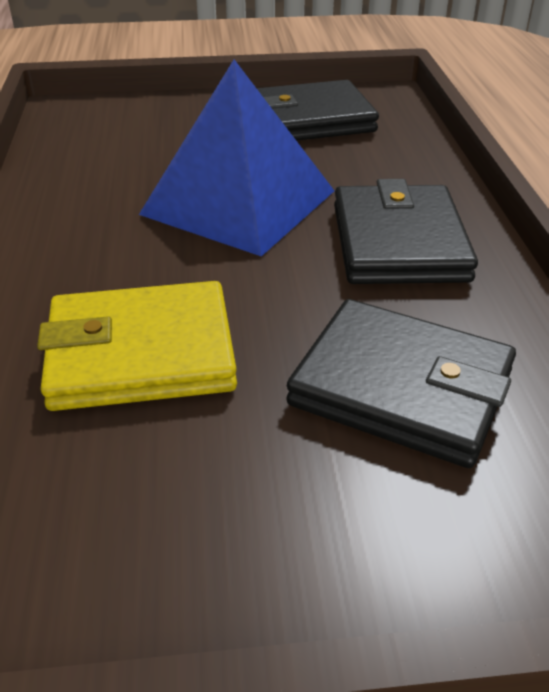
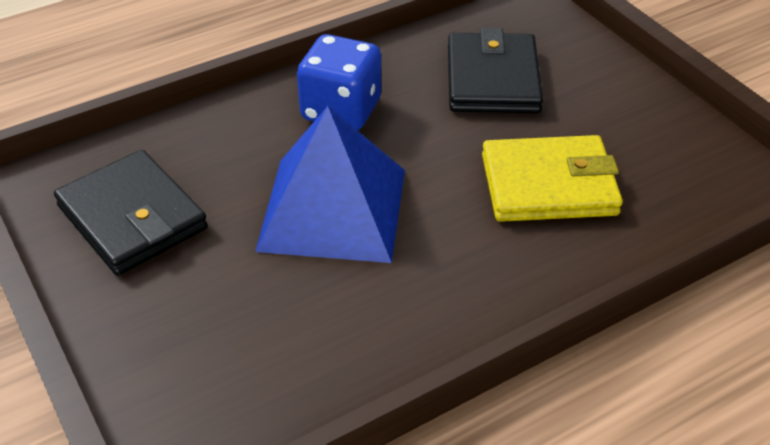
camera: 115 degrees left, 5 degrees up
yellow wallet [37,281,237,411] -> yellow wallet turned 60 degrees counterclockwise [482,135,623,222]
black wallet [334,179,478,284] -> blue dice [297,34,381,130]

